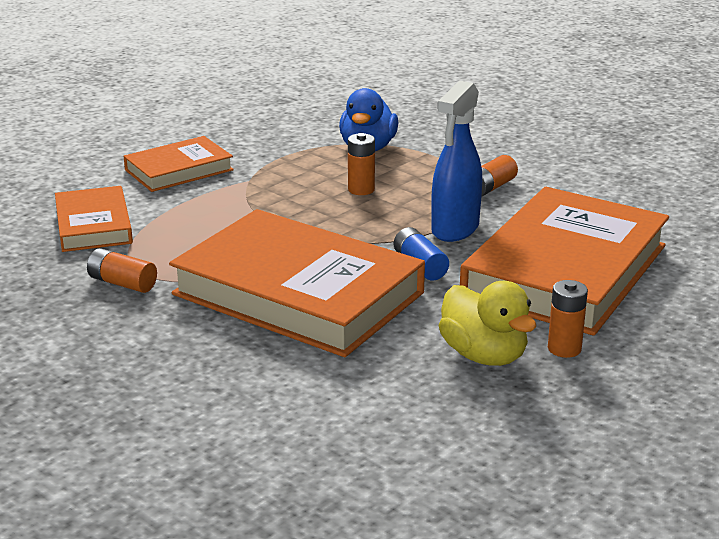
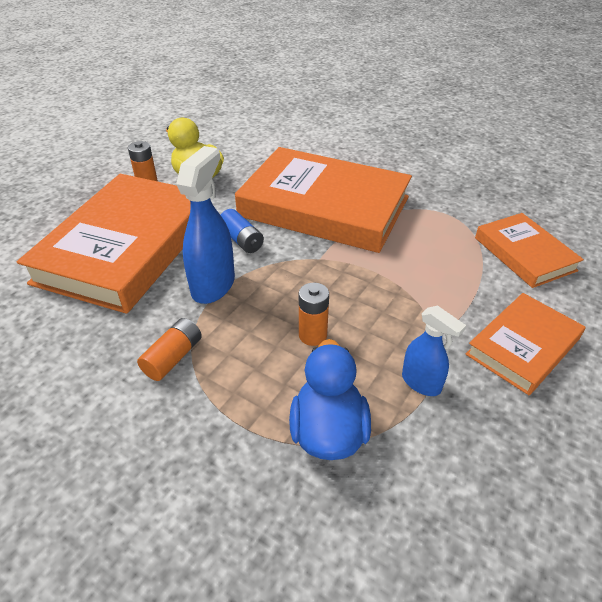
camera: 170 degrees right, 15 degrees up
orange battery [87,248,157,293] -> none
none -> blue spray bottle [402,306,466,396]

